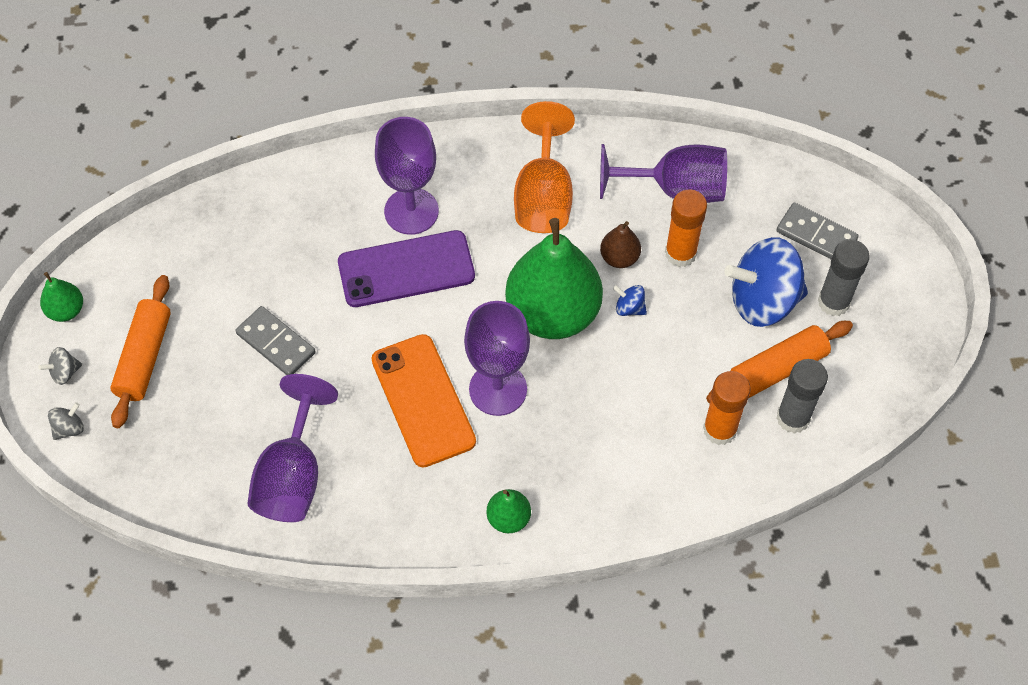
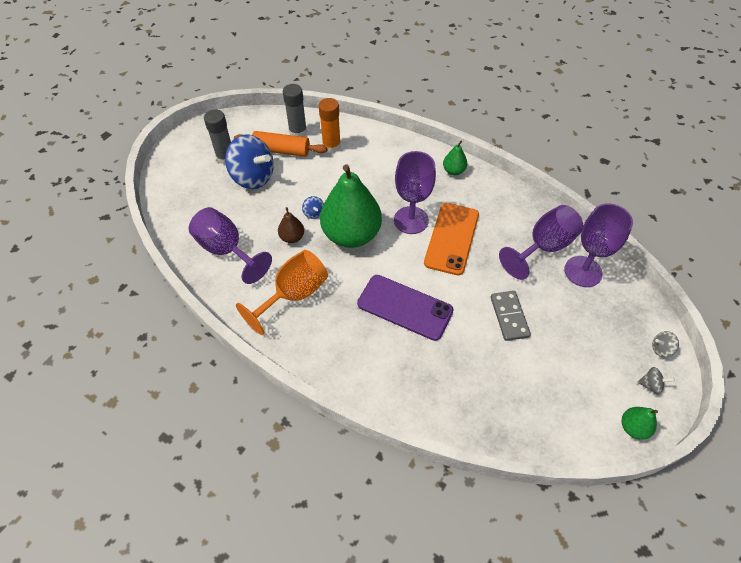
camera: 140 degrees left, 5 degrees down
orange rolling pin [110,275,171,428] -> none
purple goblet [375,117,439,235] -> purple goblet moved to [565,204,633,287]
orange glue stick [665,189,707,267] -> none
grey domino [777,203,858,259] -> none

